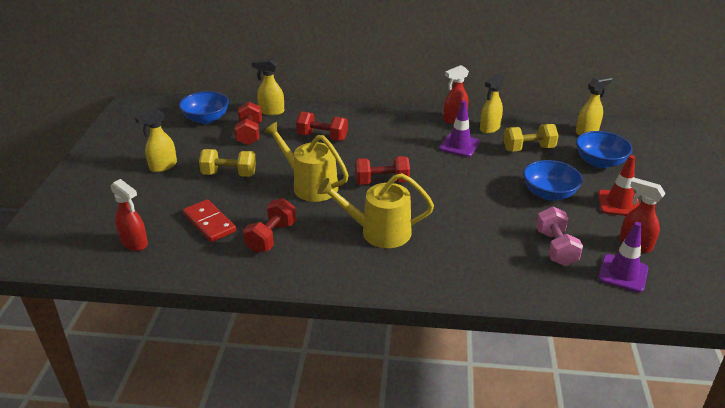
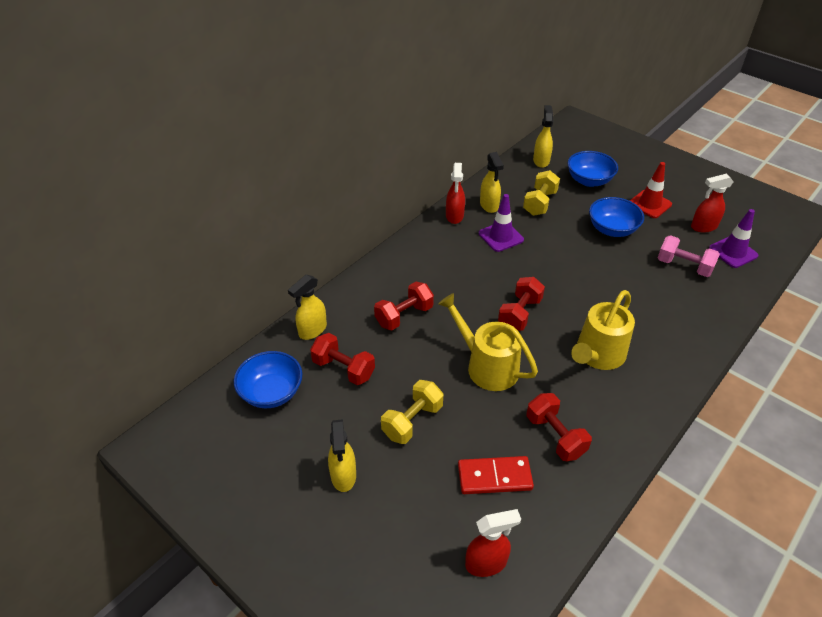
camera: 55 degrees left, 10 degrees up
yellow watering can [264,122,349,202] -> yellow watering can turned 60 degrees clockwise [438,293,538,391]

